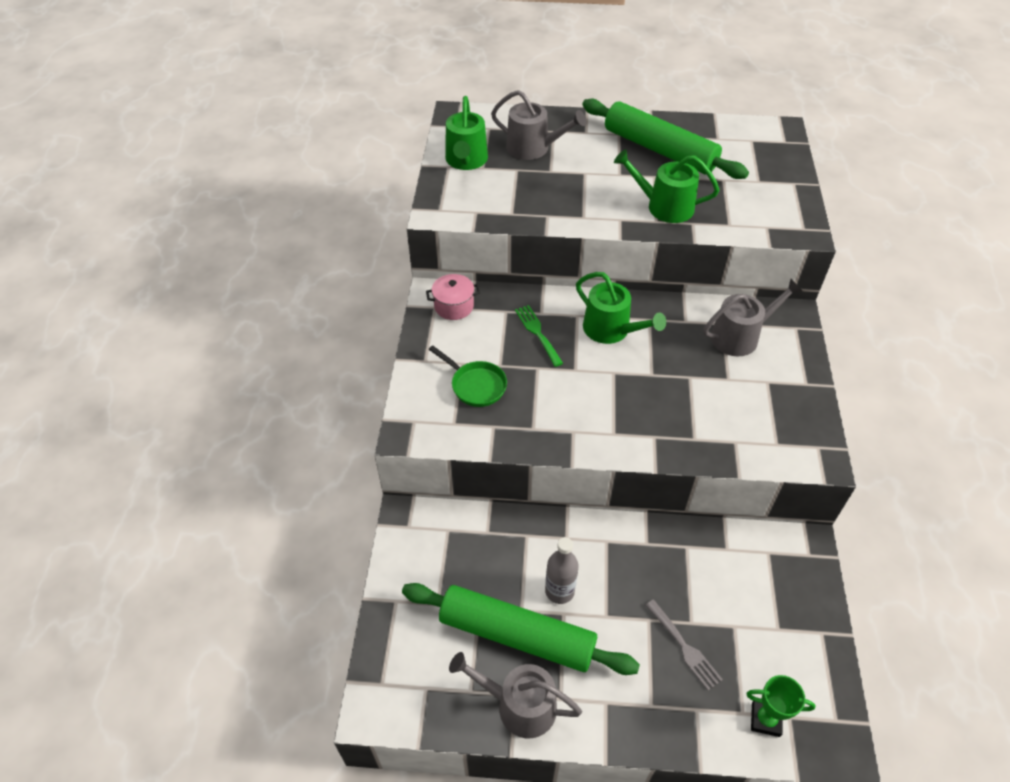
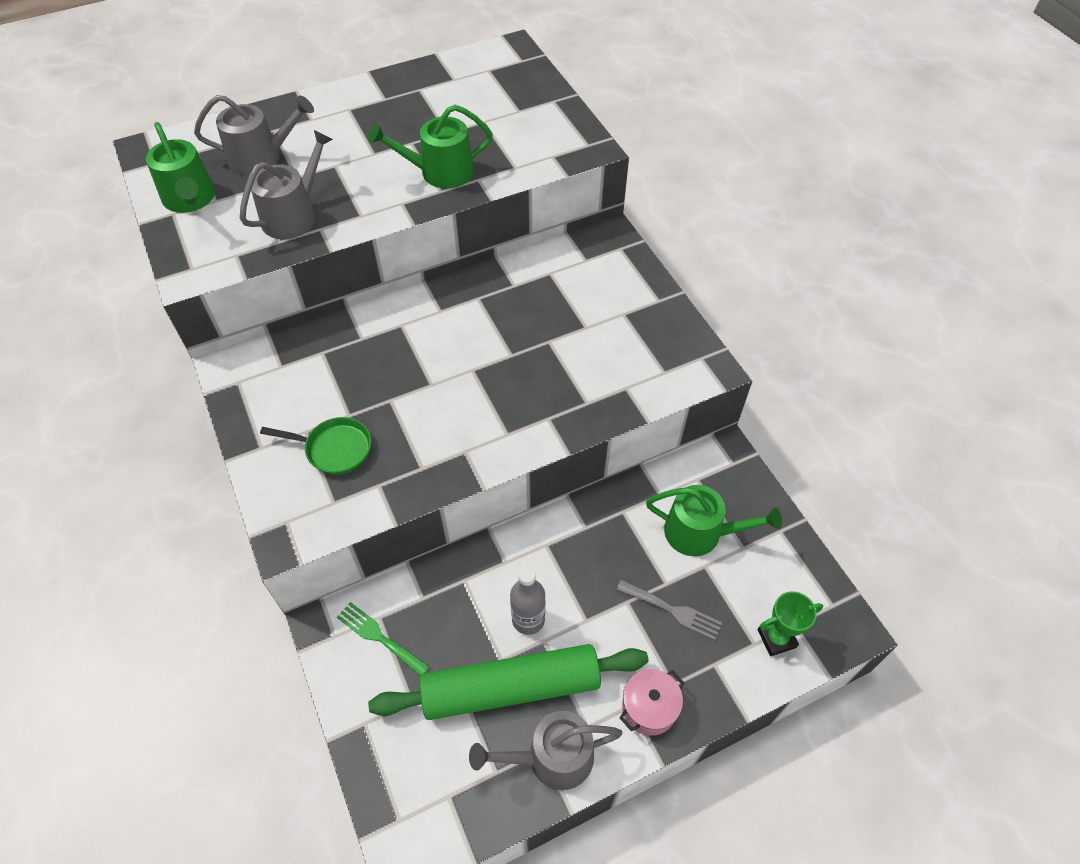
camera: 30 degrees left, 5 degrees up
pink pot [426,274,480,320] -> pink pot moved to [620,669,684,736]
green fork [515,305,563,367] -> green fork moved to [337,602,430,675]
green watering can [576,272,666,344] -> green watering can moved to [646,485,782,556]
green rolling pin [582,99,749,179] -> none
grey watering can [703,279,803,356] -> grey watering can moved to [240,130,333,239]

